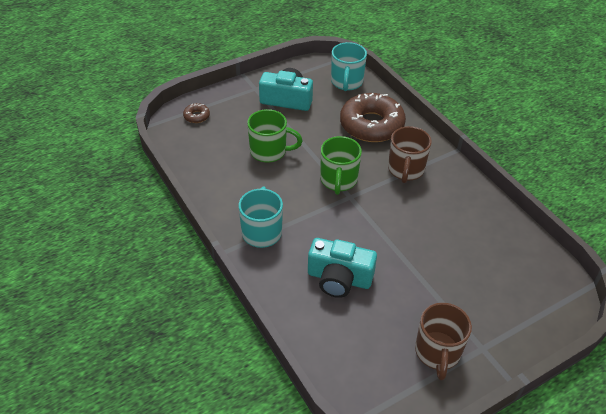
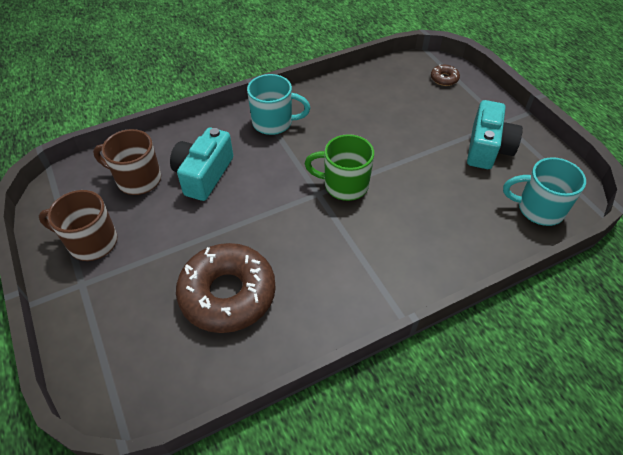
camera: 95 degrees right, 5 degrees up
green mug [247,109,303,163] -> none
brown donut [340,93,406,142] -> brown donut moved to [176,243,276,333]
brown mug [388,126,432,183] -> brown mug moved to [93,129,161,195]

